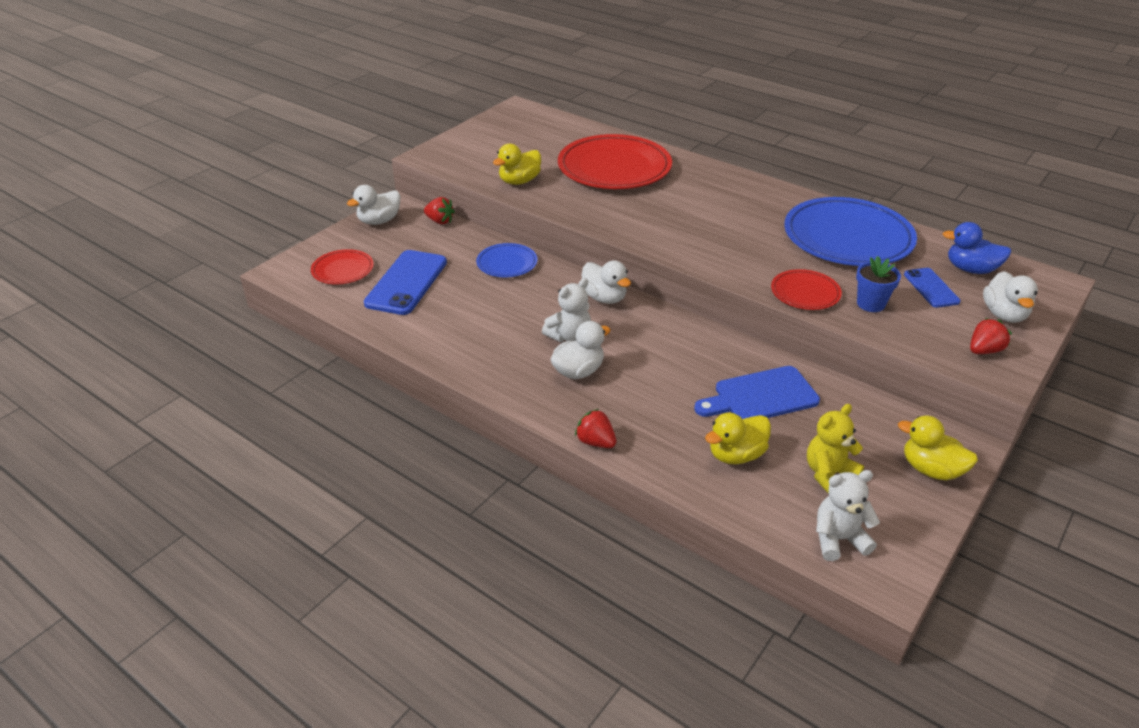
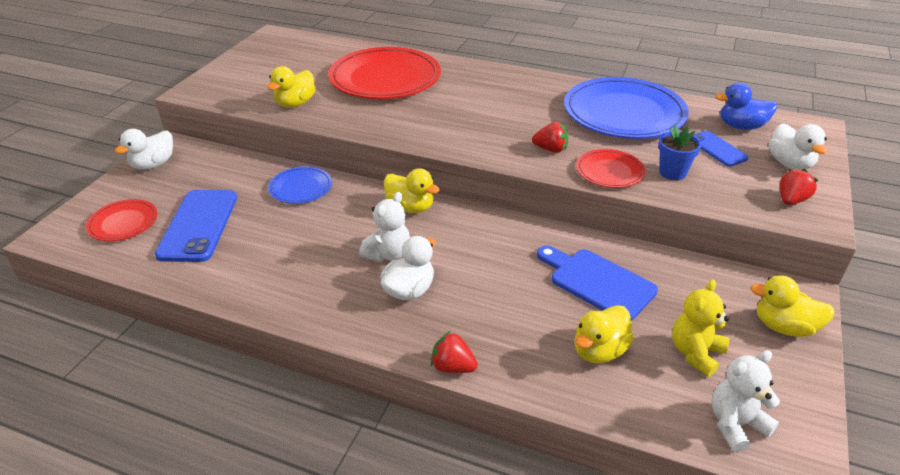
camera: 15 degrees left, 0 degrees up
red strawberry [424,197,455,224] -> red strawberry moved to [532,122,568,153]
white duck [581,260,631,304] -> yellow duck [384,168,440,213]
blue cutting board [694,366,820,419] -> blue cutting board turned 75 degrees clockwise [537,246,658,321]

